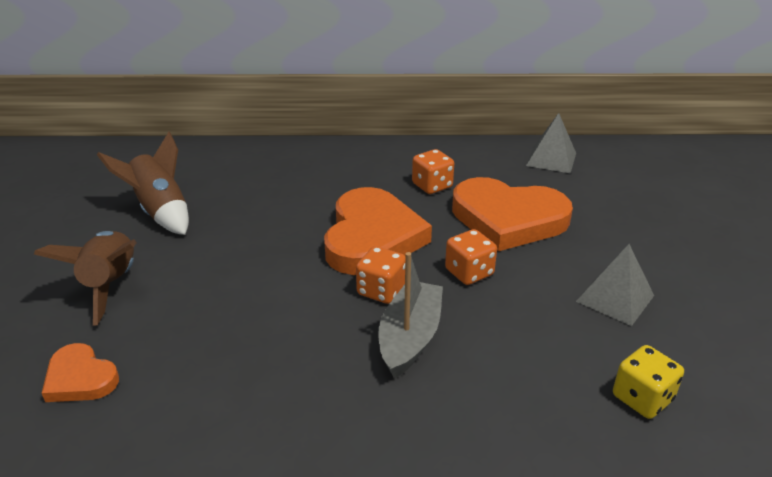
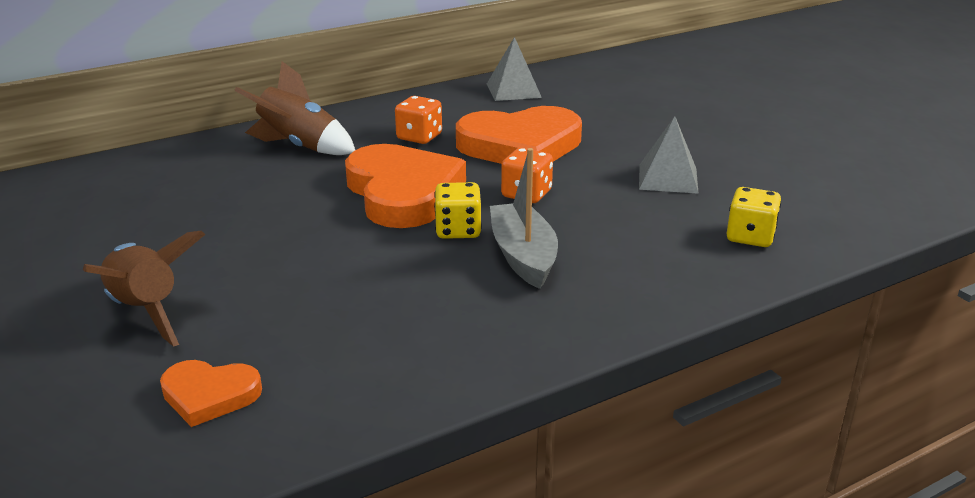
camera: 30 degrees left, 5 degrees down
brown rocket [97,132,189,235] -> brown rocket moved to [234,61,355,155]
orange dice [356,246,406,304] -> yellow dice [434,182,482,239]

